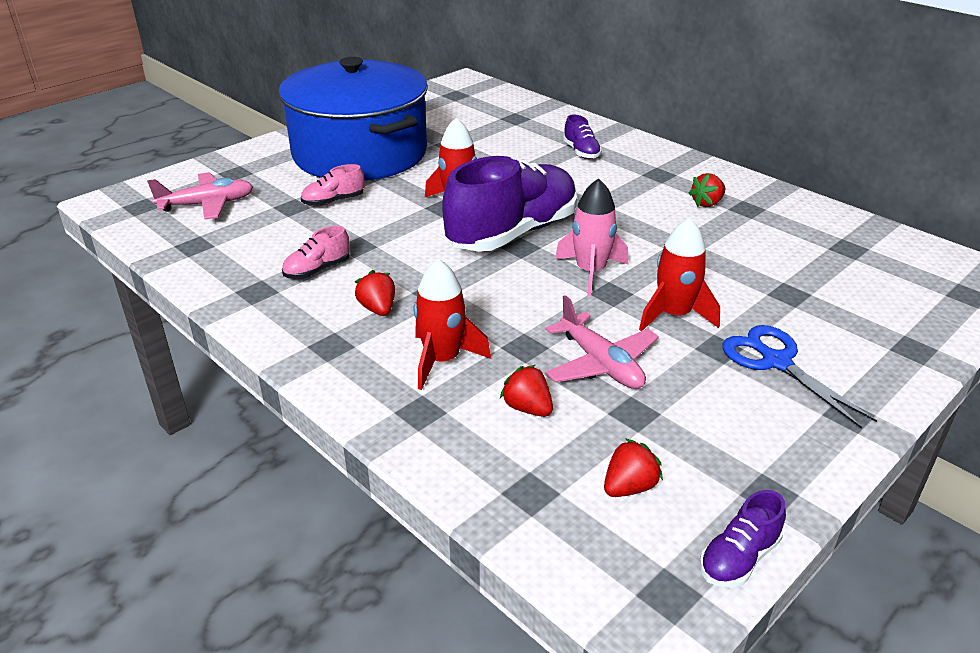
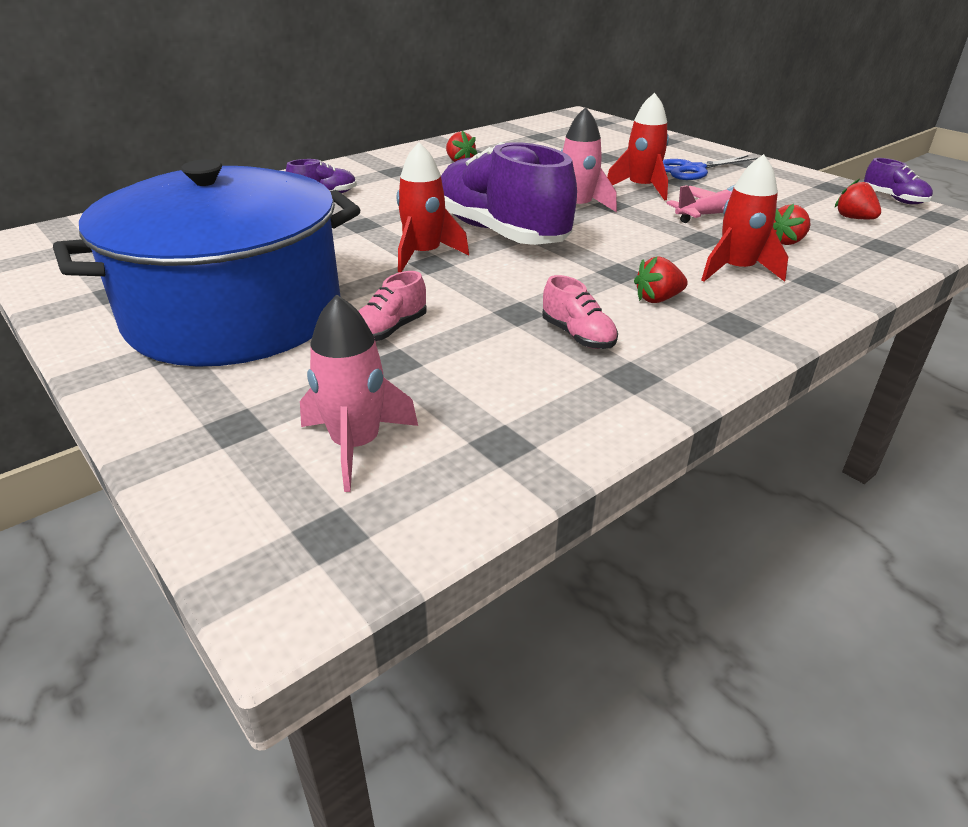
camera: 85 degrees left, 0 degrees up
pink plane [147,172,253,220] -> pink rocket [300,295,418,492]
pink shoe [301,164,365,206] -> pink shoe turned 60 degrees clockwise [358,271,427,342]

